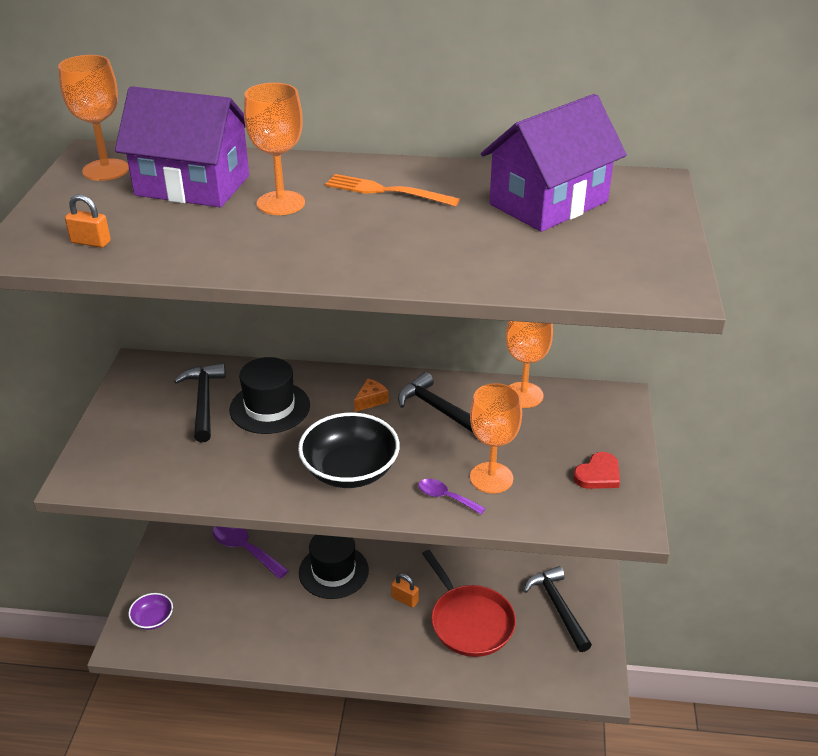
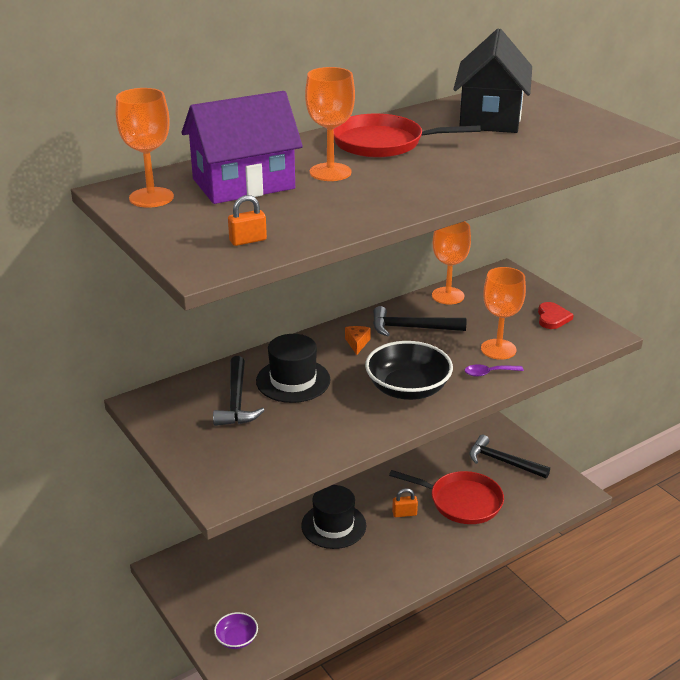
camera: 40 degrees left, 5 degrees down
black hammer [174,363,226,442] -> black hammer turned 135 degrees counterclockwise [213,356,265,426]
purple spoon [212,526,289,579] -> none
orange fork [325,174,460,206] -> red pan [334,114,481,158]
purple house [481,94,627,232] -> black house [453,29,532,133]

